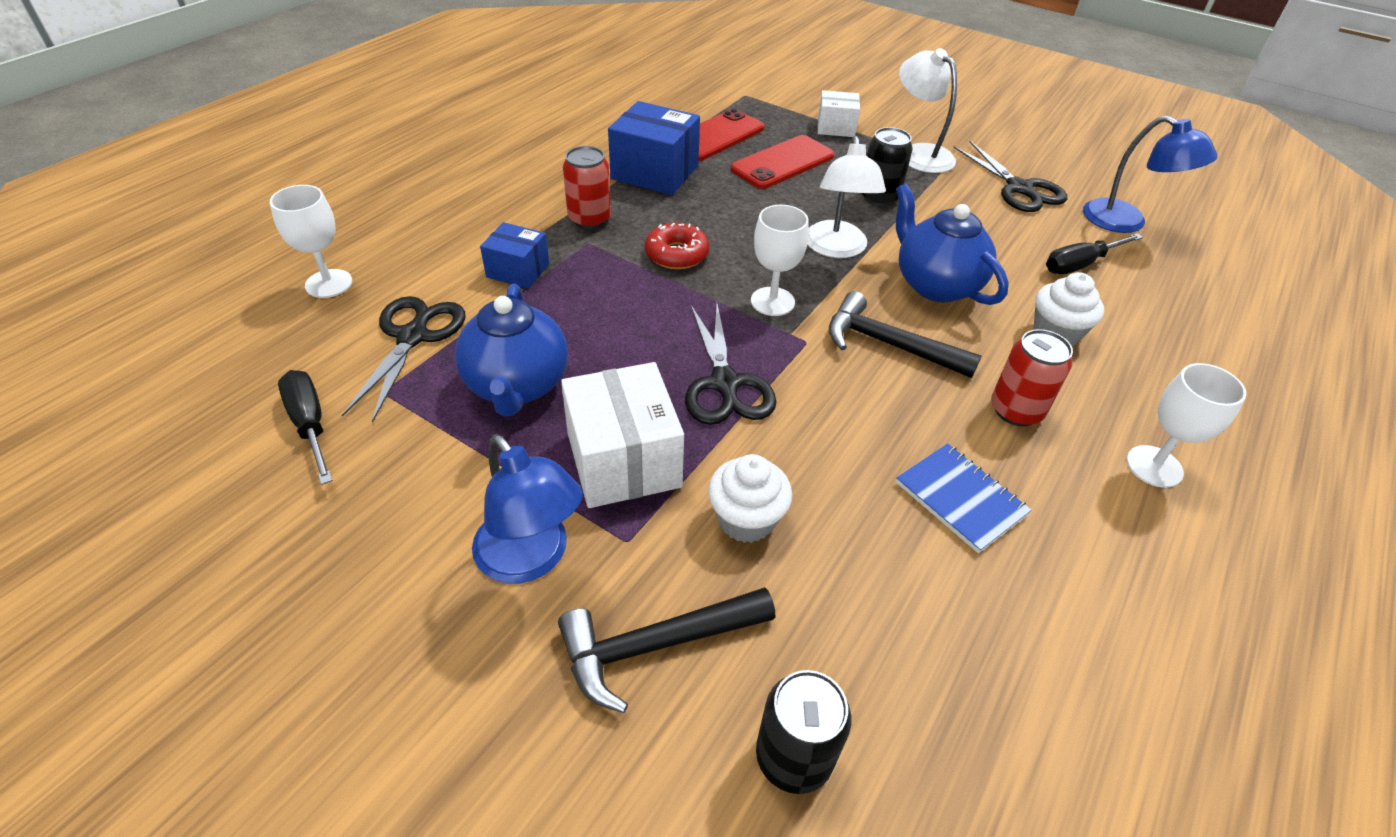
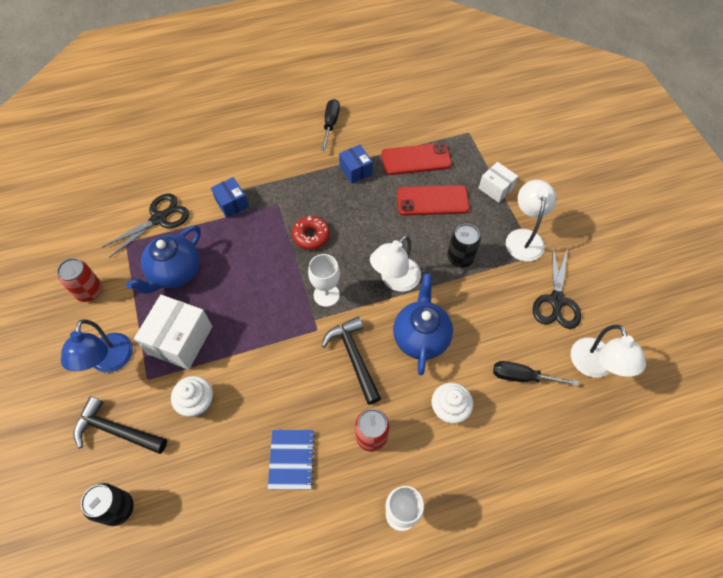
camera: 40 degrees right, 15 degrees up
white goblet [270,185,352,298] -> none
black screwdriver [278,370,333,485] -> black screwdriver moved to [321,99,340,151]
red can [563,146,611,229] -> red can moved to [57,258,103,302]
blue box [608,101,700,195] -> blue box [339,145,373,184], size x0.60
black scissors [685,304,776,425] -> none
blue lamp [1083,116,1218,233] -> white lamp [571,325,646,378]

